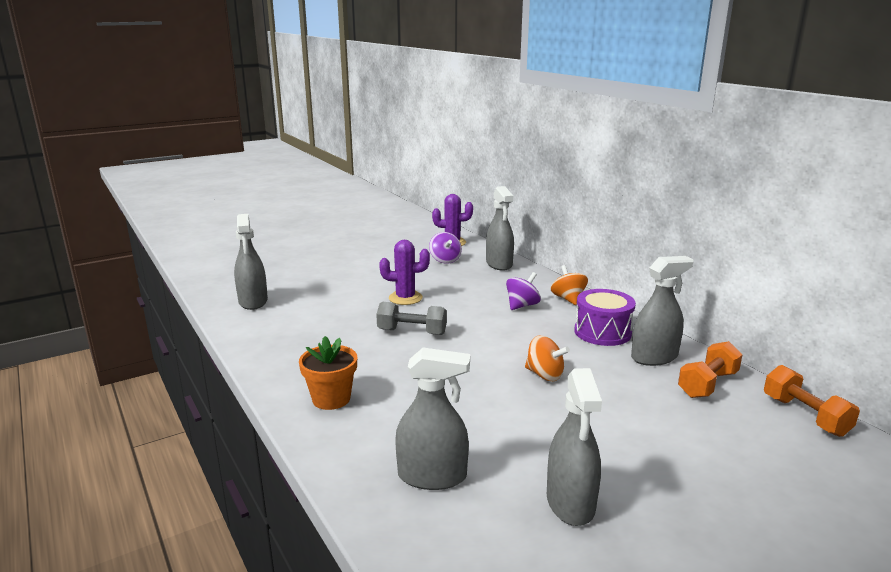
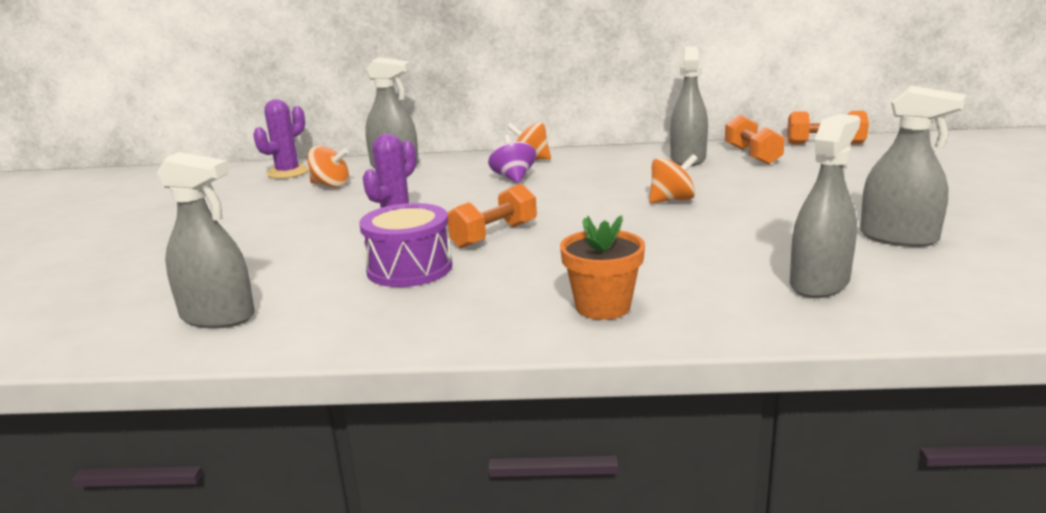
camera: 55 degrees left, 0 degrees up
grey dumbbell [376,302,447,335] -> orange dumbbell [447,184,537,249]
purple spinning top [429,232,462,264] -> orange spinning top [307,146,349,187]
purple drum [574,289,636,346] -> purple drum moved to [359,203,452,287]

